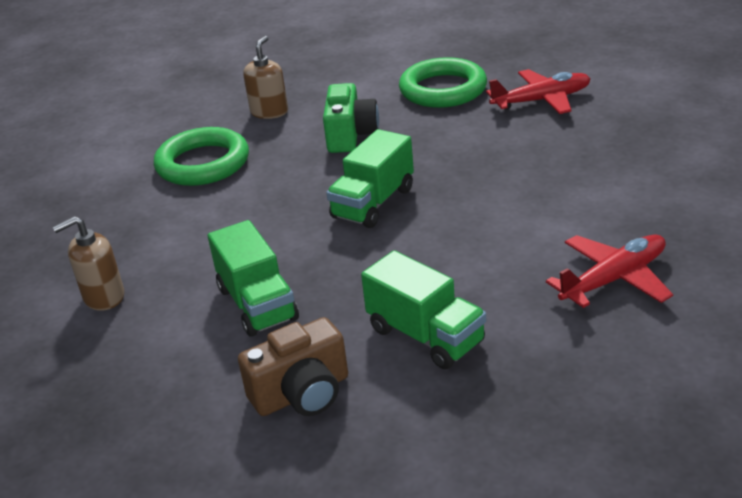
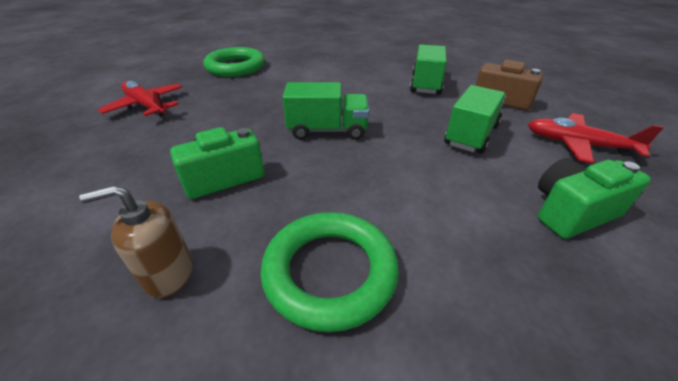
camera: 125 degrees left, 5 degrees up
brown soap dispenser [53,216,124,311] -> green camera [538,158,651,239]
green ring [399,57,487,108] -> green ring moved to [204,47,265,77]
red plane [546,235,673,308] -> red plane moved to [528,113,664,163]

